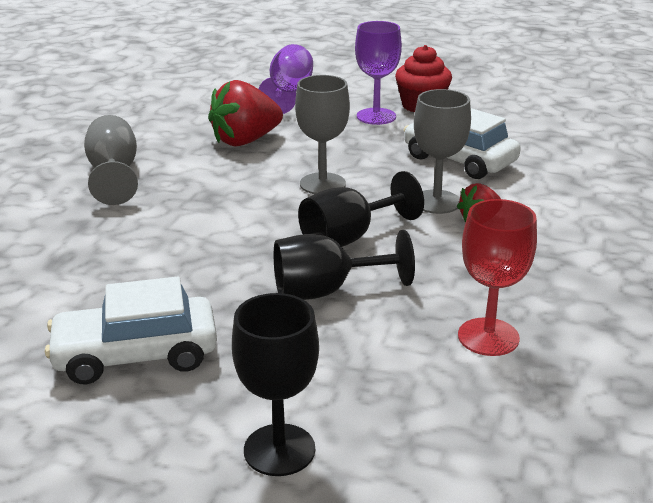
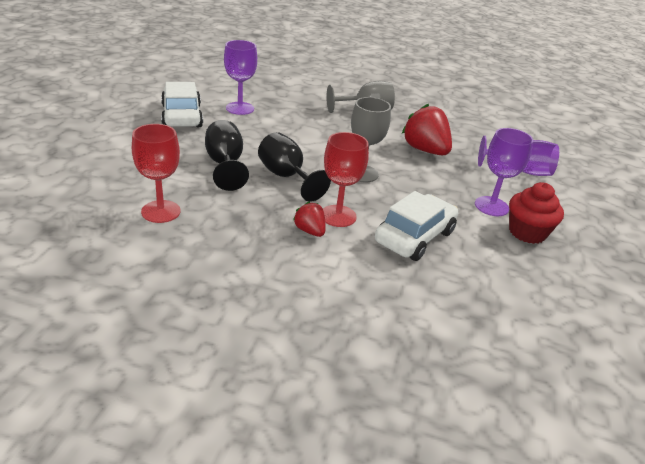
camera: 85 degrees right, 5 degrees up
black goblet [232,293,319,476] -> none
grey goblet [414,89,471,214] -> red goblet [323,132,369,227]
none -> purple goblet [224,40,257,115]

